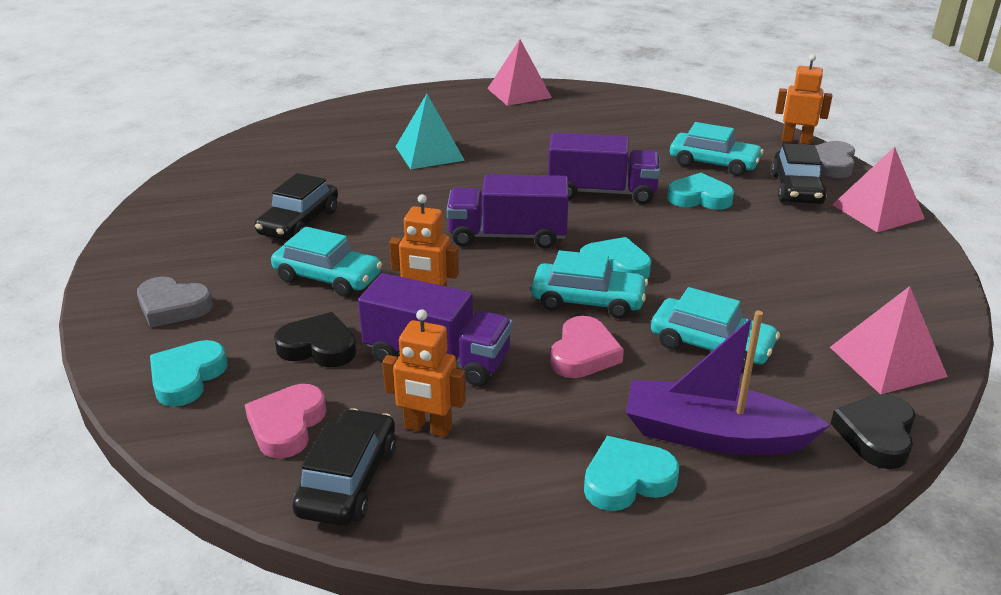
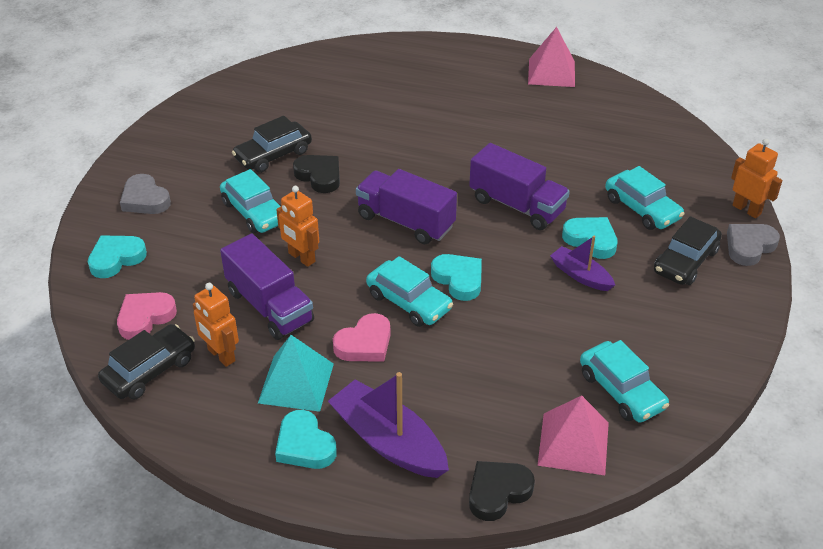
camera: 30 degrees right, 10 degrees up
black heart [274,312,356,367] -> black heart moved to [293,155,340,193]
turquoise pyramid [395,94,465,169] -> turquoise pyramid moved to [258,335,334,412]
turquoise heart [584,436,679,511] -> turquoise heart turned 135 degrees counterclockwise [275,410,337,469]
turquoise car [651,287,780,370] -> turquoise car moved to [580,340,669,423]
pink pyramid [832,147,925,233] -> none
none -> purple boat [550,236,615,291]

